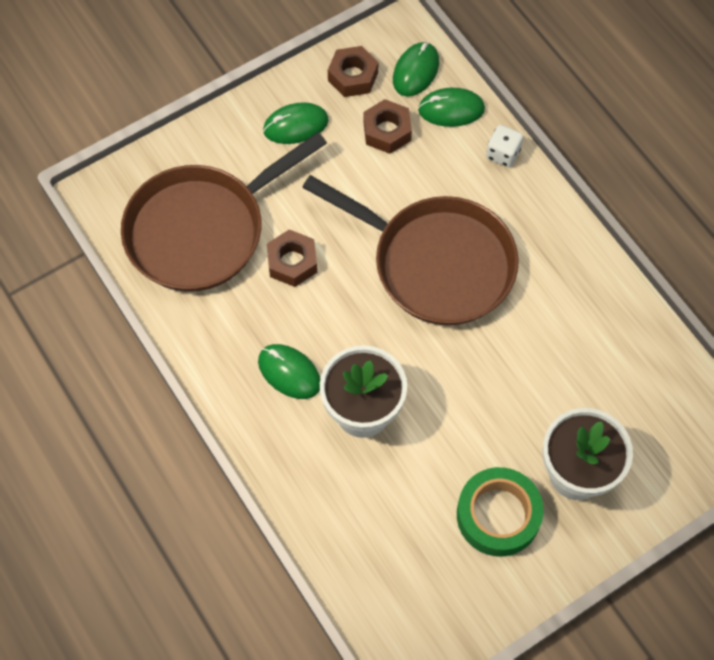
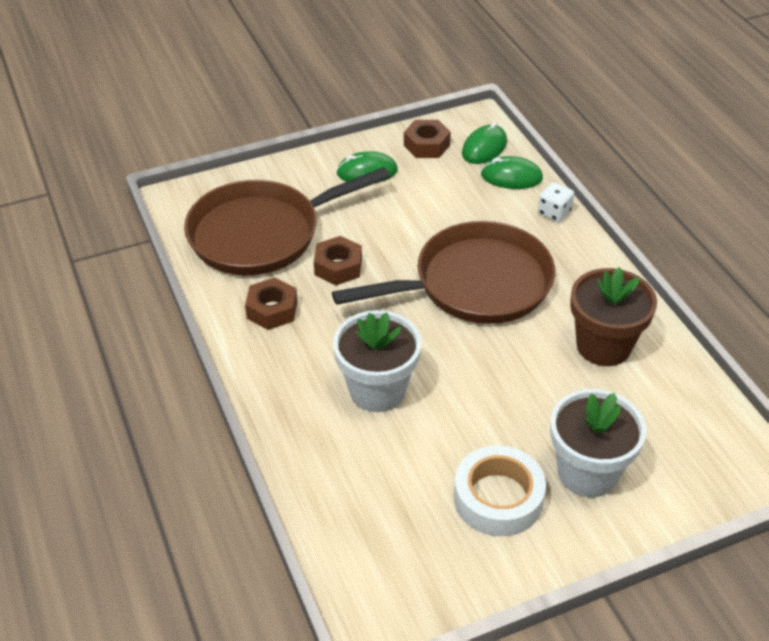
camera: 10 degrees right, 20 degrees down
green mouse [258,344,320,399] -> none
brown pan [302,175,519,325] -> brown pan turned 60 degrees counterclockwise [332,221,555,324]
brown nut [363,99,412,154] -> brown nut moved to [245,278,297,330]
green tape [457,467,544,557] -> white tape [454,446,546,536]
none -> brown flower pot [570,267,657,366]

